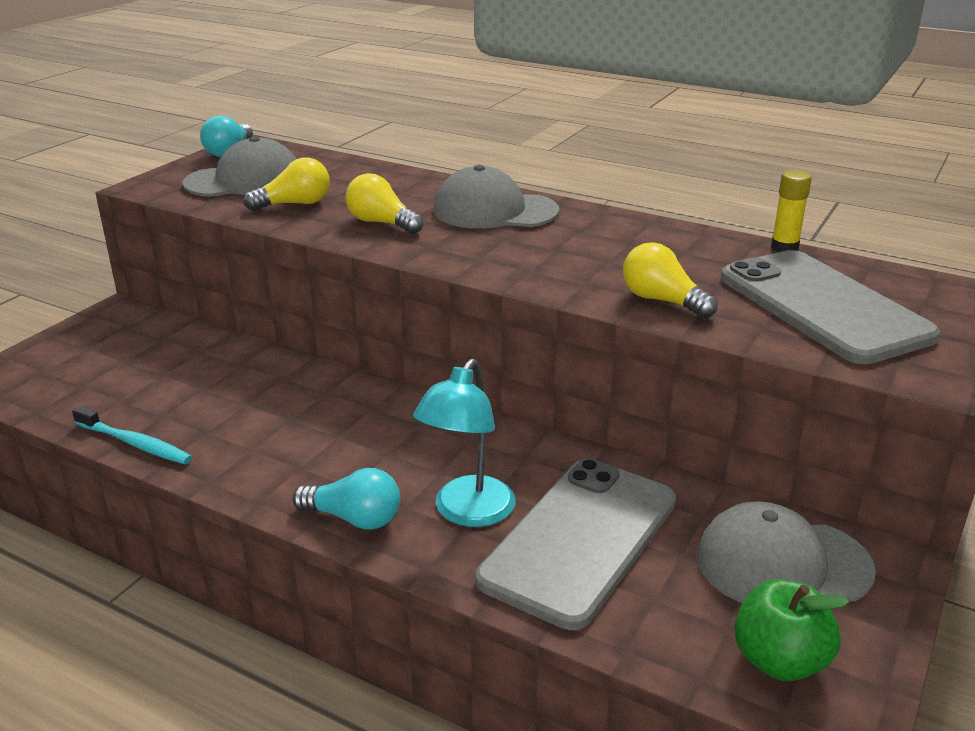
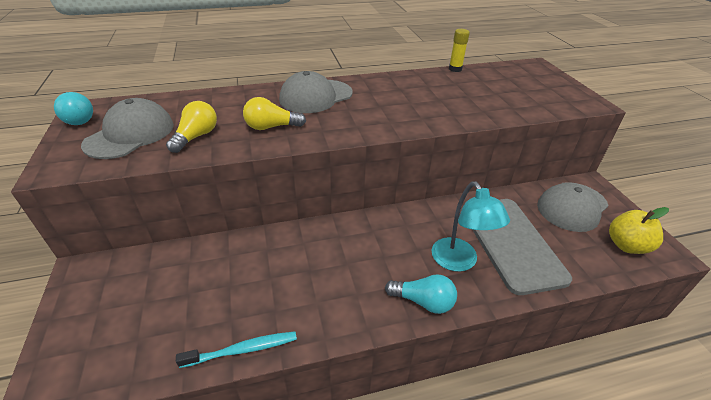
camera: 45 degrees left, 10 degrees up
turquoise light bulb [292,468,400,530] -> turquoise light bulb turned 45 degrees clockwise [385,274,457,314]
yellow light bulb [623,242,718,319] -> none
grey phone [721,250,940,364] -> none
green apple [734,580,849,681] -> yellow apple [609,207,669,254]

